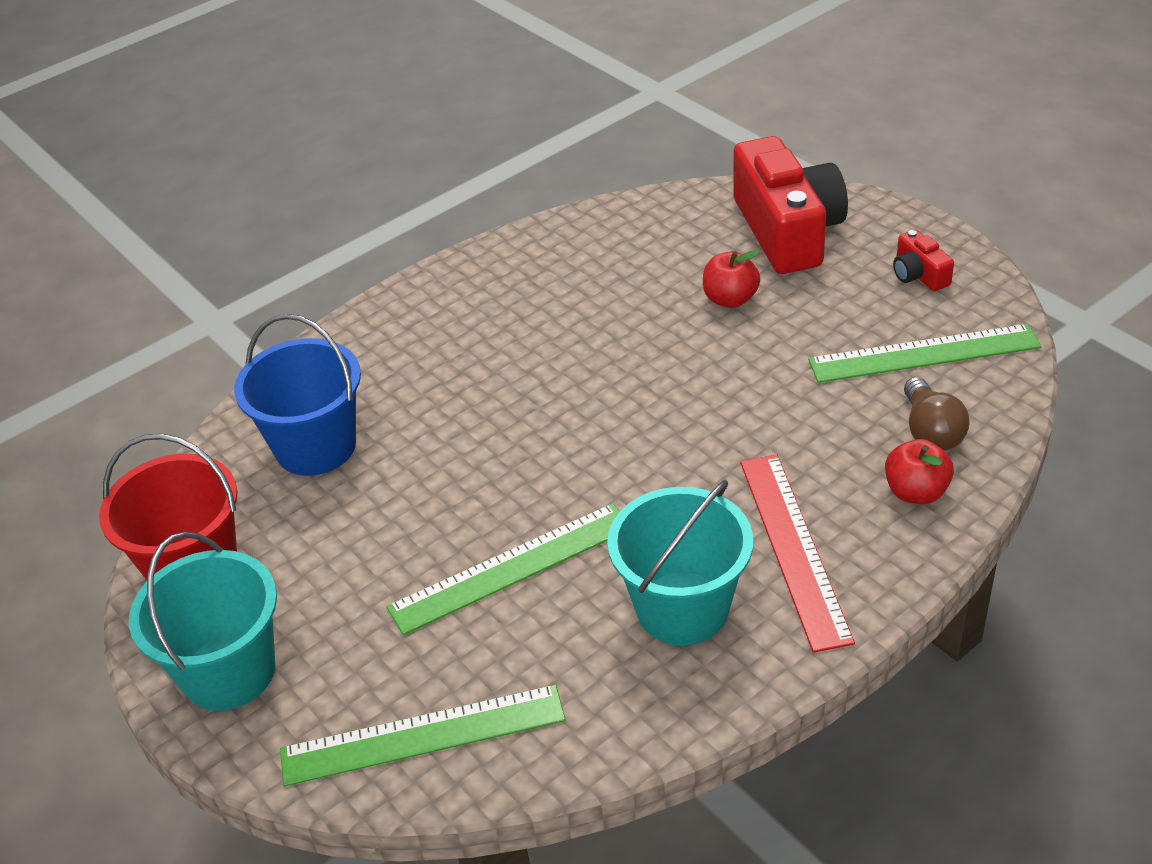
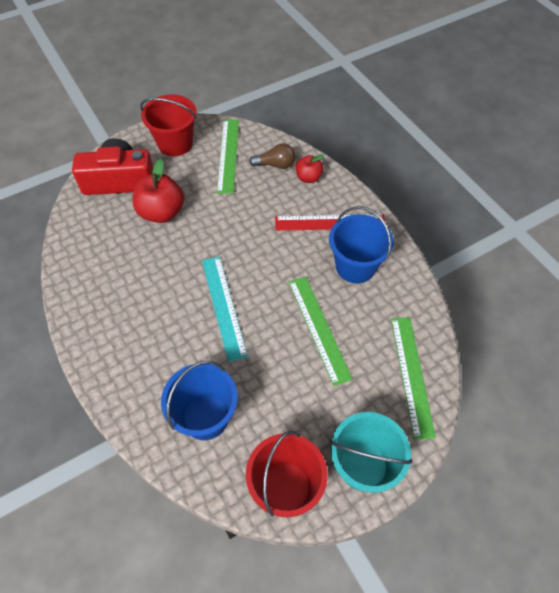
camera: 85 degrees left, 15 degrees up
turquoise bucket [607,480,753,645] -> blue bucket [329,206,394,283]
red apple [703,250,760,308] -> red apple [133,159,184,223], size x1.71
red camera [893,229,954,291] -> red bucket [140,95,197,156]
none -> turquoise ruler [202,256,248,362]

